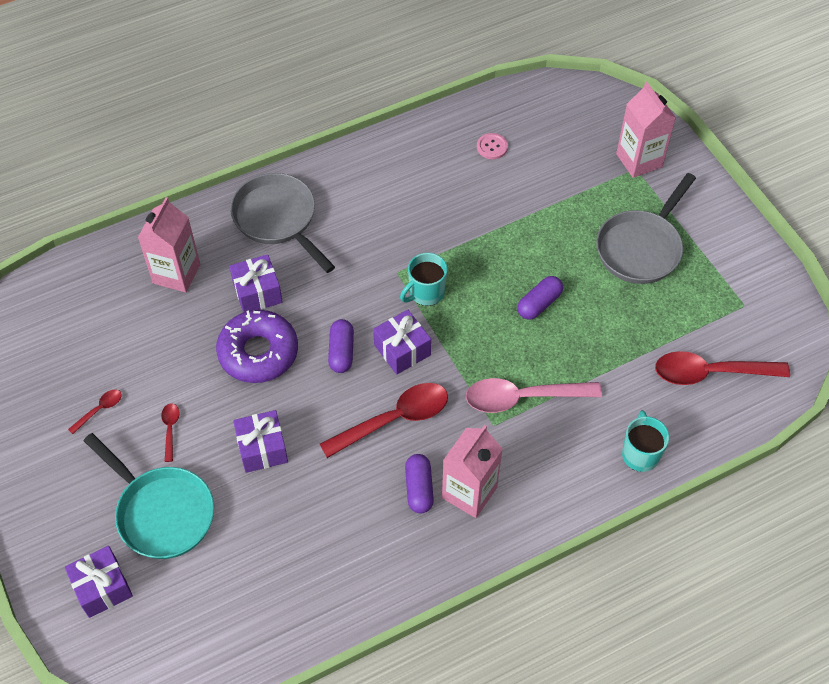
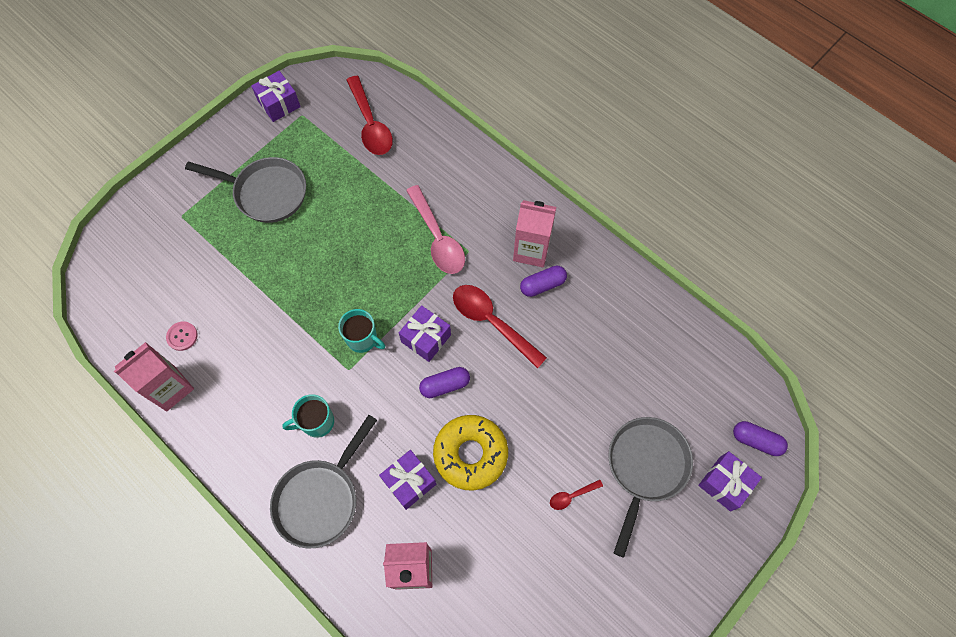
camera: 110 degrees left, 10 degrees up
red spoon [68,389,122,434] -> none
turquoise pan [84,433,214,559] -> grey pan [608,417,693,558]
purple donut [216,310,298,383] -> yellow donut [433,415,508,490]
purple gift [233,410,288,473] -> purple gift moved to [251,71,301,122]
purple capsule [517,276,563,320] -> purple capsule moved to [733,421,788,456]
pink carton [616,82,676,178] -> pink carton moved to [114,342,194,411]
turquoise mug [622,410,669,472] -> turquoise mug moved to [282,394,334,438]

